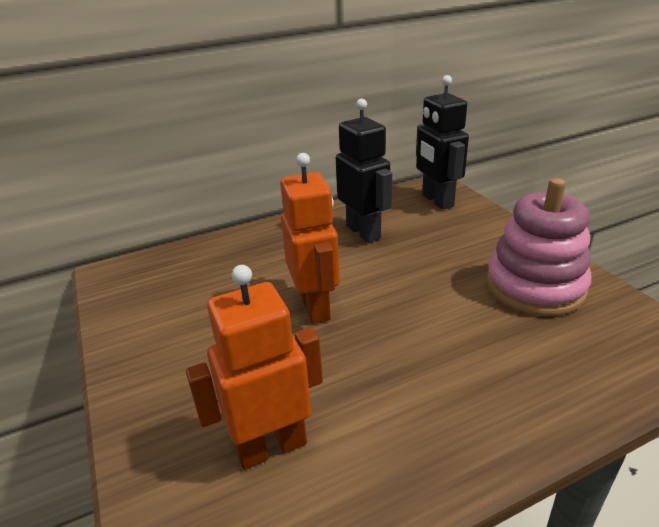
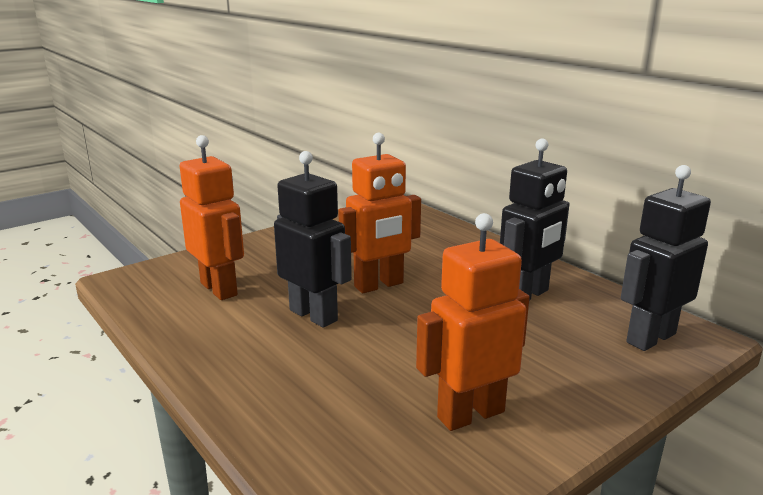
camera: 75 degrees right, 10 degrees down
pink stacking toy [486,178,592,316] -> orange robot [416,213,530,431]
none -> black robot [274,151,352,328]

